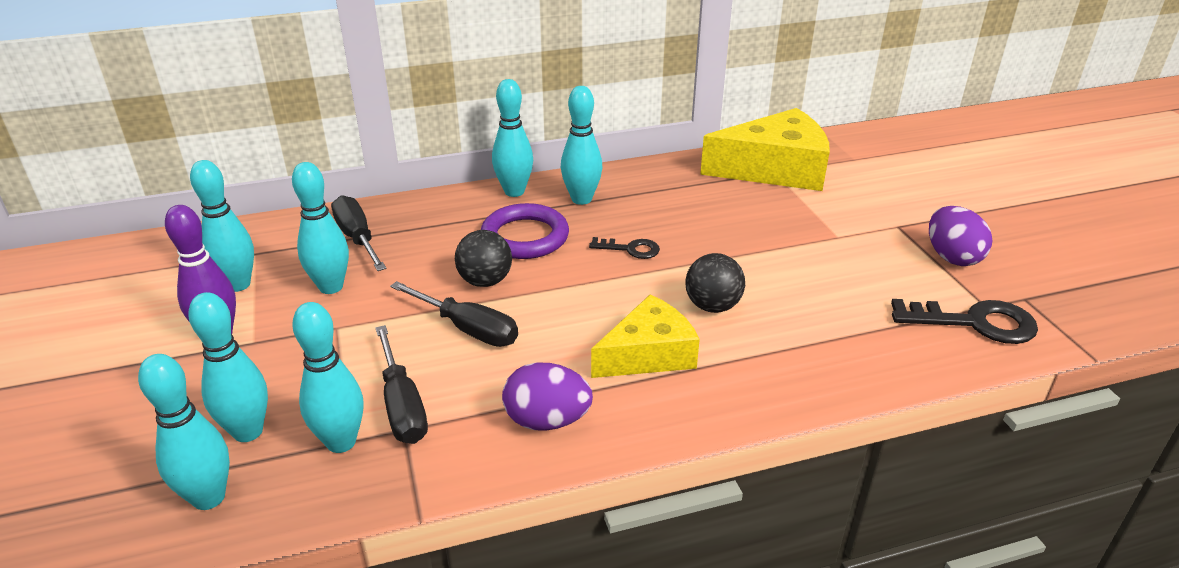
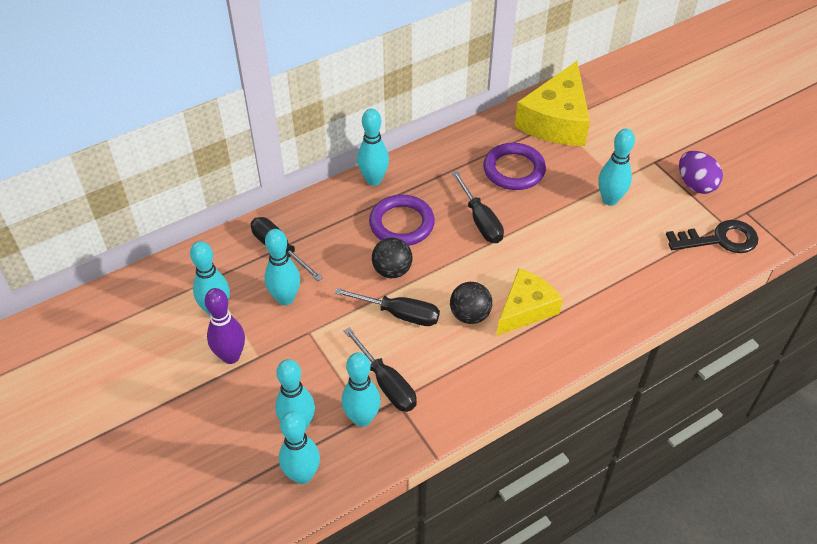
camera: 15 degrees left, 15 degrees up
purple egg [502,363,593,431] -> none
turquoise bowling pin [561,86,603,205] -> turquoise bowling pin moved to [598,129,635,206]
black key [589,237,660,259] -> black screwdriver [452,171,504,243]
black ball [685,253,745,313] -> black ball moved to [450,282,492,324]
yellow cheese [700,108,830,191] -> yellow cheese turned 135 degrees clockwise [515,61,590,146]
none -> purple ring [483,143,546,190]

